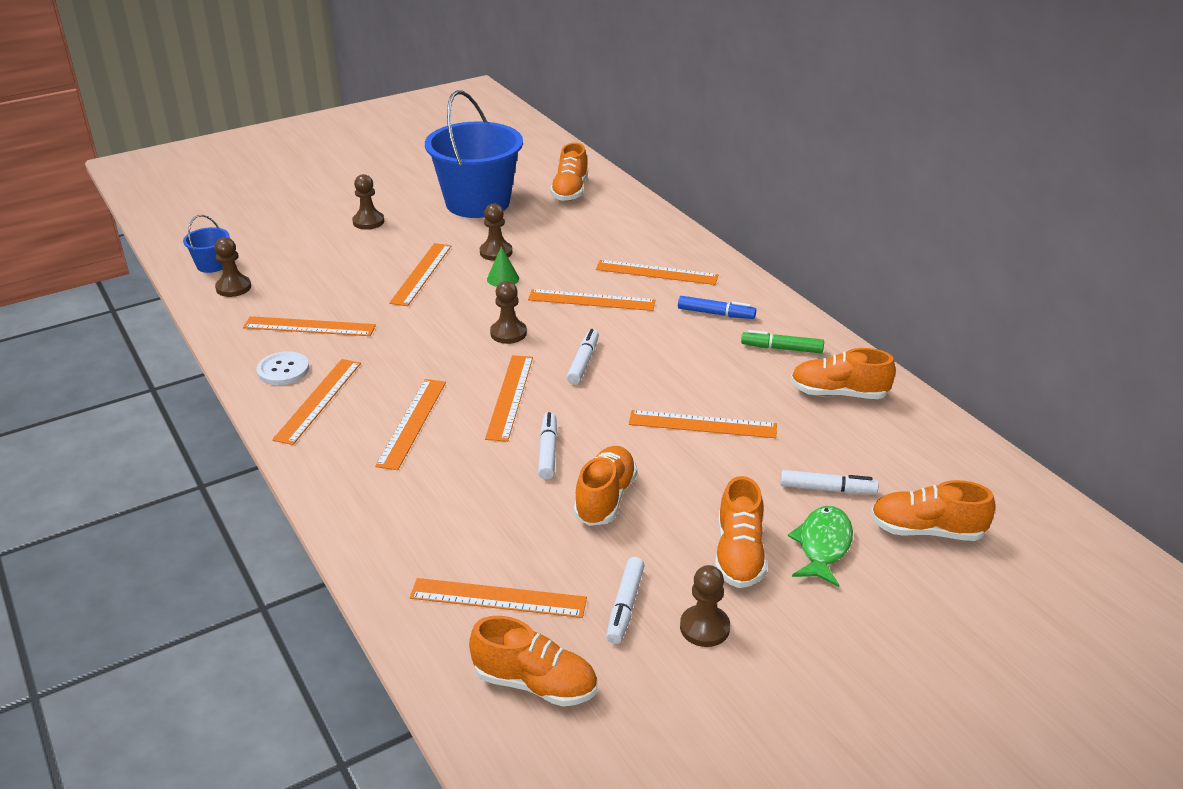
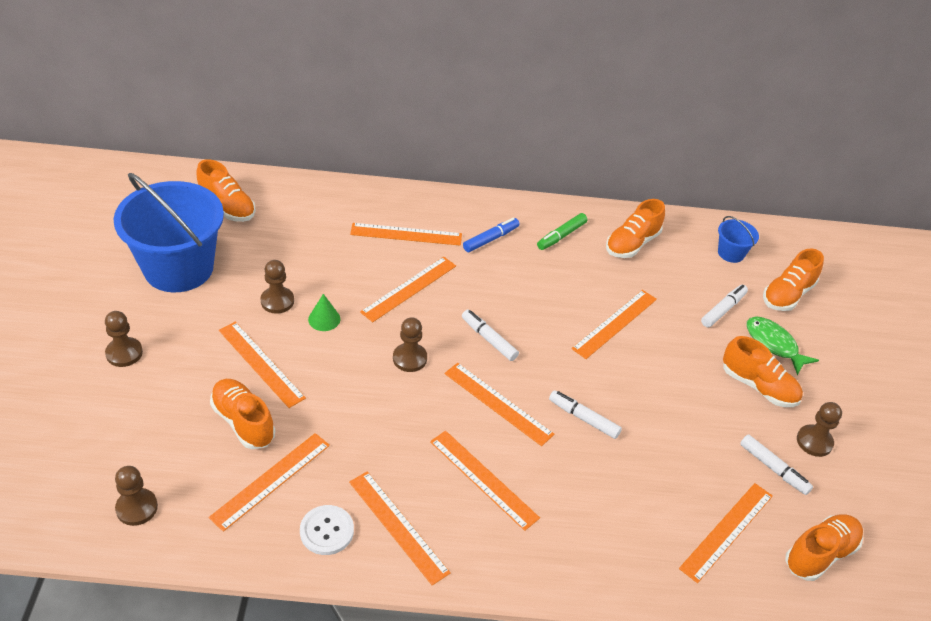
camera: 60 degrees left, 10 degrees up
blue bucket [183,215,230,273] -> blue bucket moved to [718,216,759,263]
orange shoe [574,446,637,526] -> orange shoe moved to [210,379,275,449]
orange ruler [596,260,718,285] -> orange ruler turned 45 degrees clockwise [350,223,462,246]

